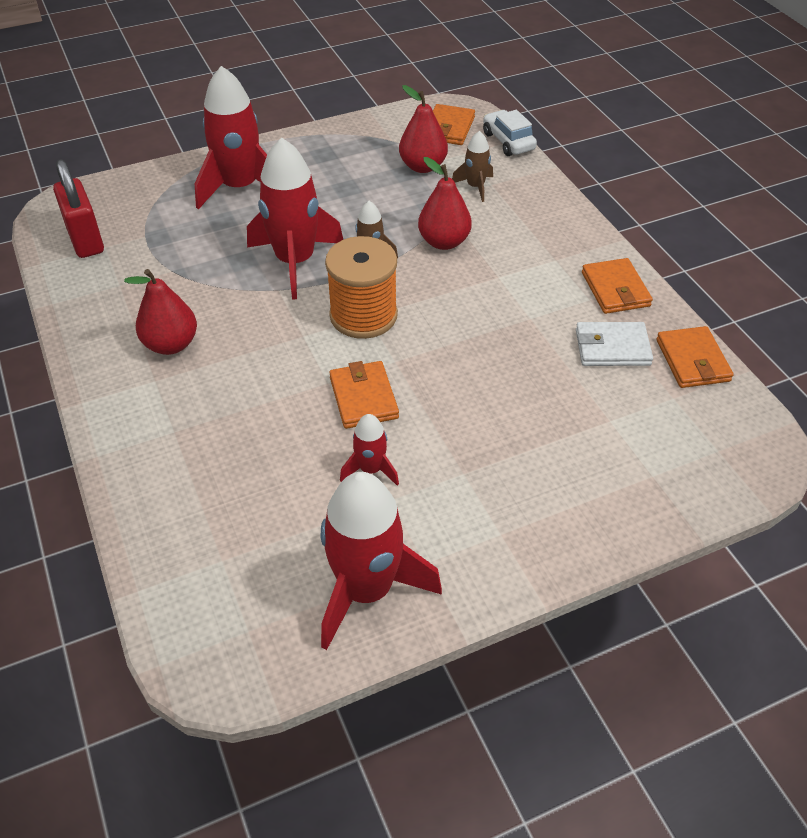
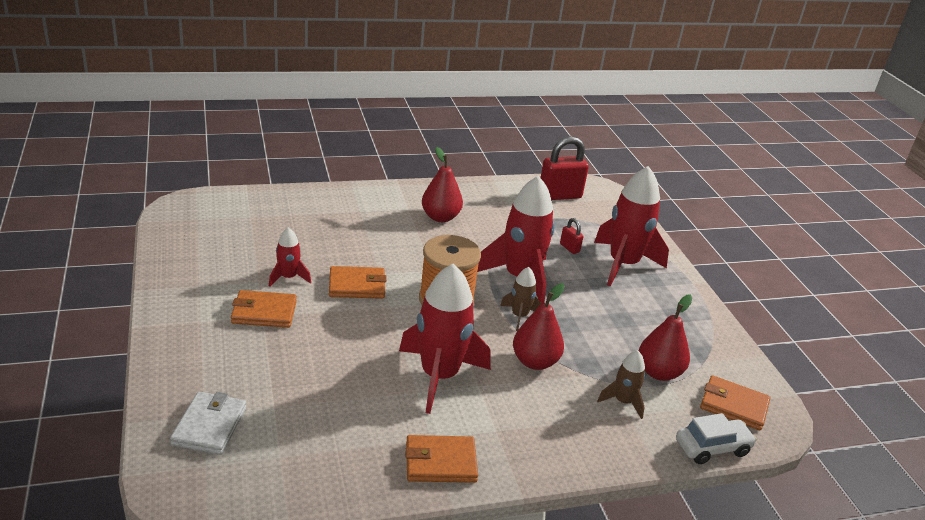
camera: 95 degrees right, 15 degrees down
red rocket [321,472,442,650] -> red rocket moved to [399,264,491,414]
white wallet [576,322,653,366] -> white wallet moved to [170,392,246,455]
orange wallet [656,326,734,388] -> orange wallet moved to [231,290,297,328]
none -> red padlock [560,218,583,254]

